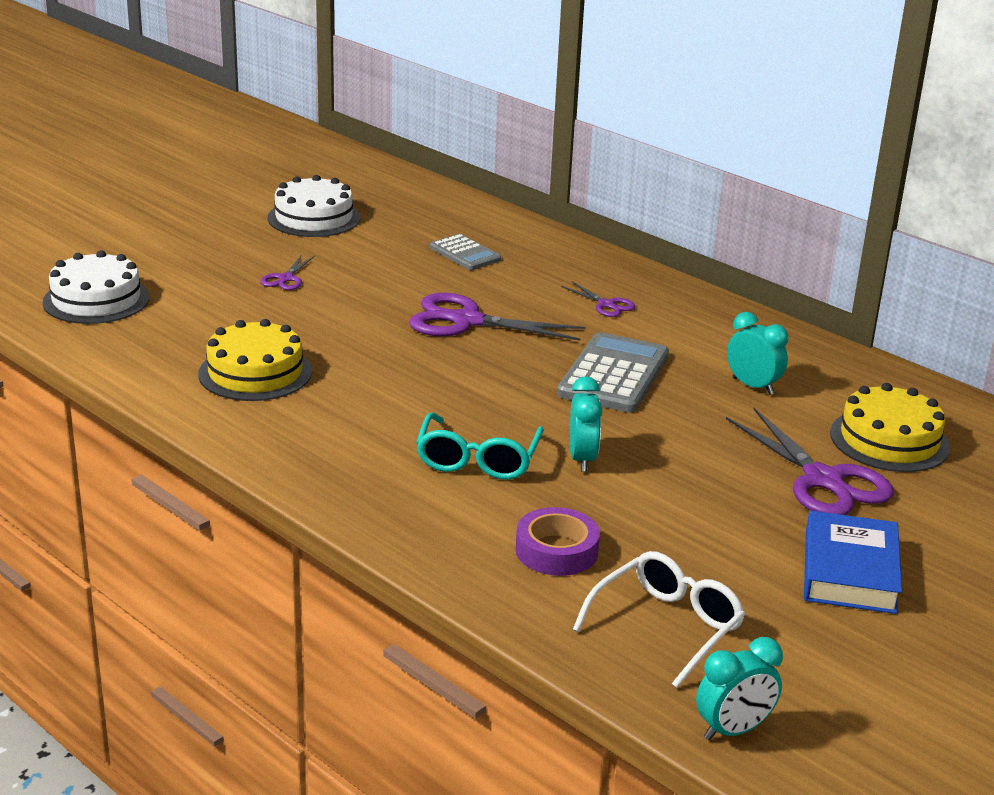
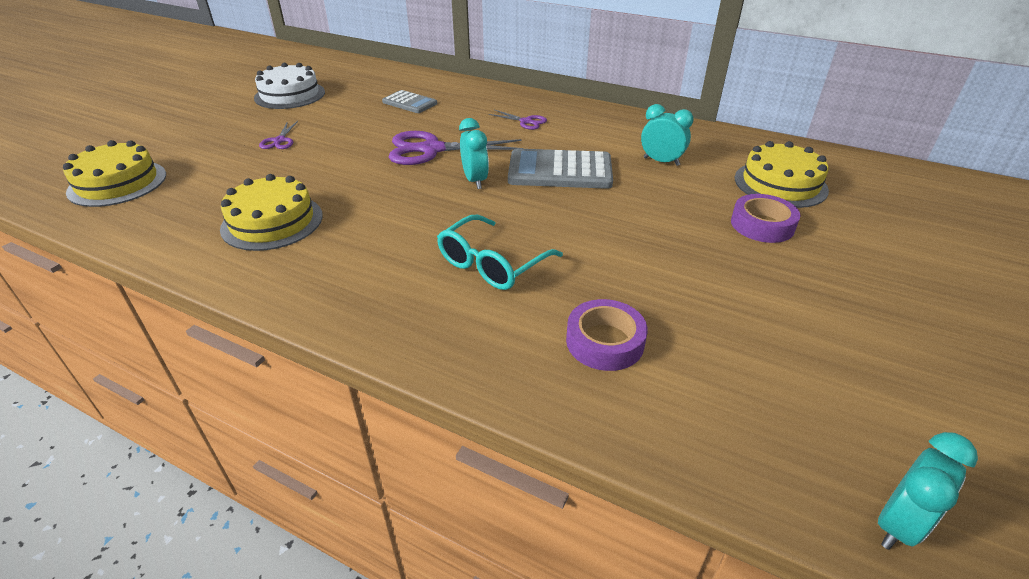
camera: 15 degrees left, 10 degrees up
white cake [42,250,150,324] -> yellow cake [63,140,166,207]
turquoise glasses [416,413,544,480] -> turquoise glasses turned 45 degrees clockwise [437,215,563,290]
grey calculator [557,332,669,413] -> grey calculator turned 90 degrees counterclockwise [508,149,613,189]
turquoise clock [570,376,603,472] -> turquoise clock moved to [459,118,489,189]
white glasses [573,551,745,688] -> none
purple scissors [726,408,894,515] -> purple tape [731,194,800,243]
blue book [804,511,902,614] -> none

